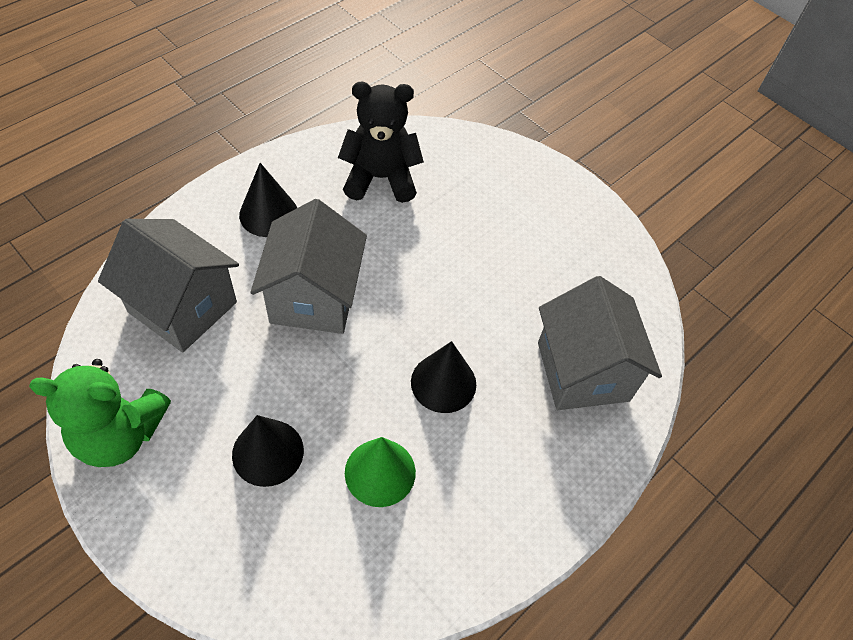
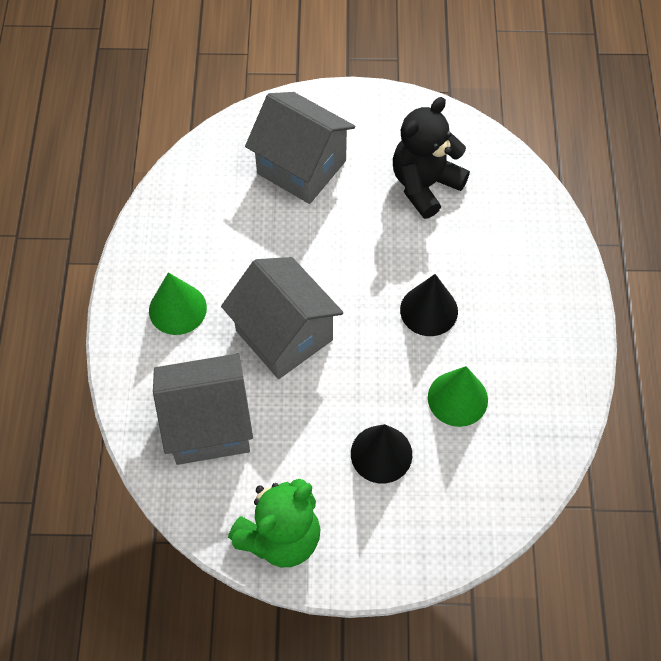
camera: 40 degrees left, 5 degrees up
black cone [239,163,297,237] -> green cone [149,272,207,335]
black teddy bear [338,82,424,203] -> black teddy bear moved to [393,97,470,219]
grey house [538,276,662,410] -> grey house moved to [245,92,355,204]

